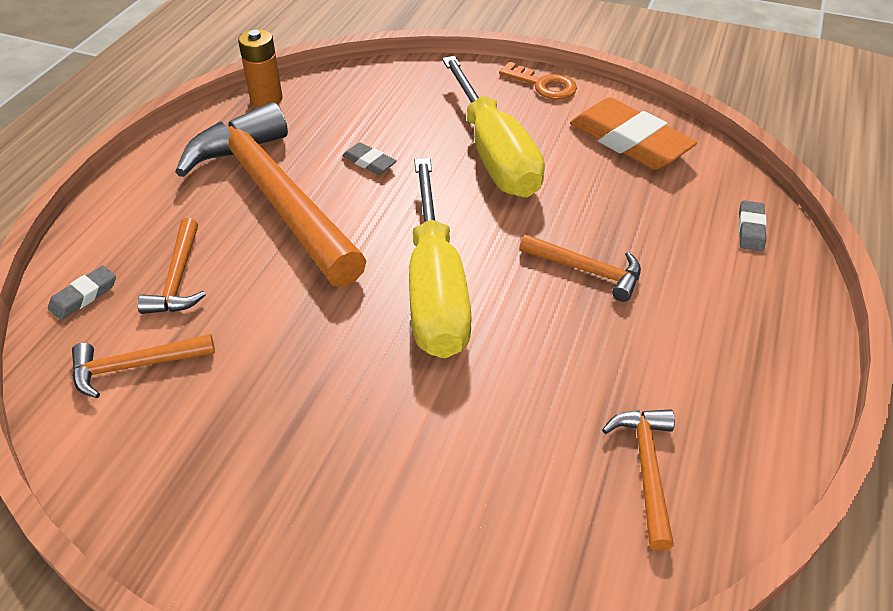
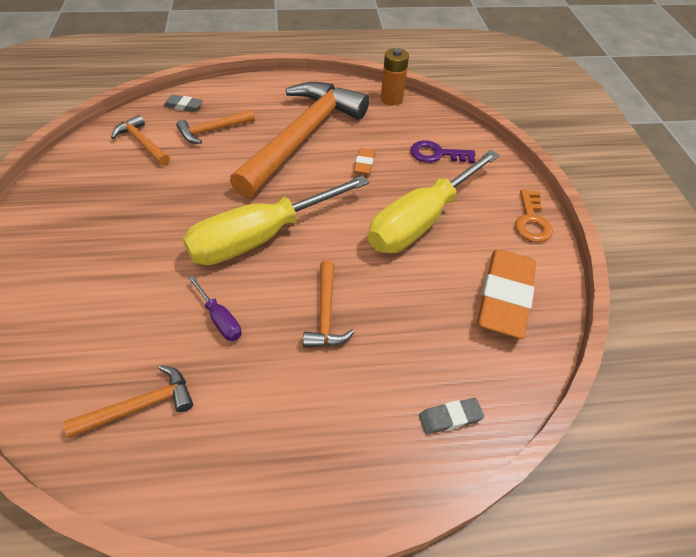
camera: 60 degrees right, 5 degrees up
grey eraser [342,142,397,175] -> orange eraser [354,148,375,175]
none -> purple screwdriver [188,276,241,341]
none -> purple key [410,140,475,163]

